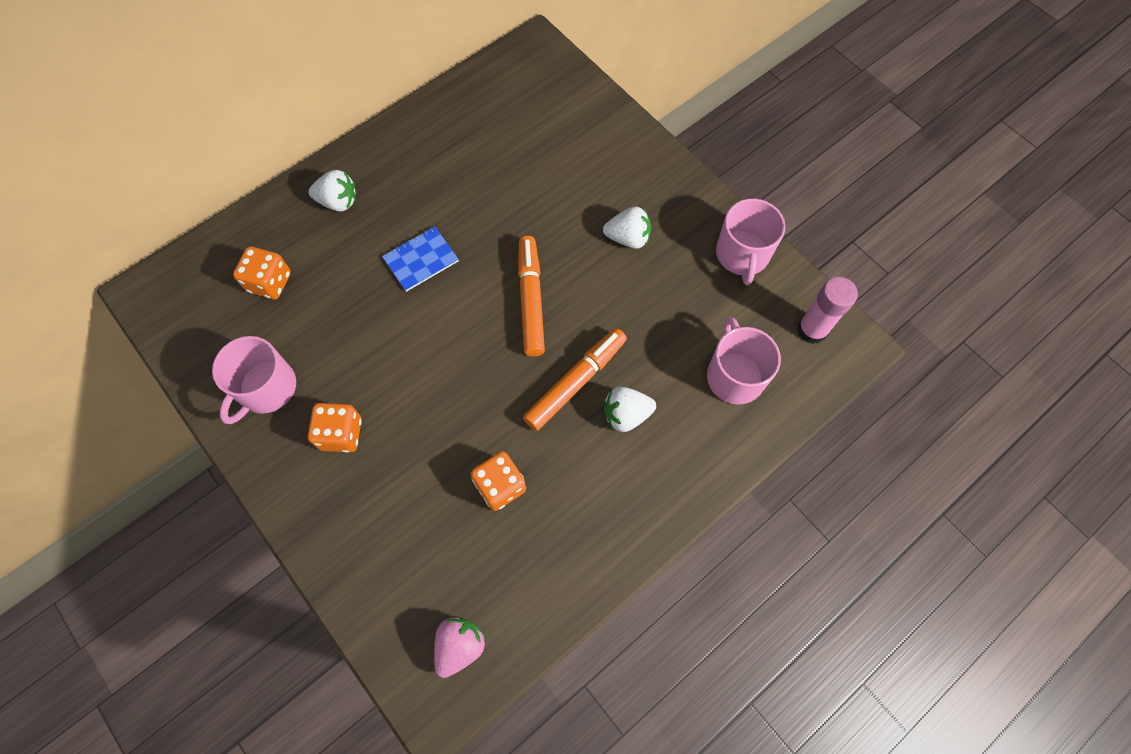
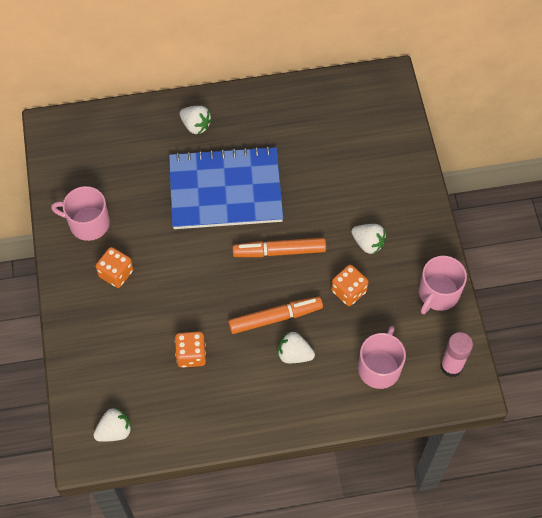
camera: 30 degrees right, 5 degrees down
pink mug [212,336,296,424] -> pink mug turned 45 degrees clockwise [51,186,110,241]
orange dice [233,246,291,299] -> orange dice moved to [331,265,369,306]
blue notebook [382,226,459,292] -> blue notebook [169,146,283,229], size x2.43
pink strawberry [434,616,486,678] -> white strawberry [93,408,132,442]
orange marker [518,236,545,356] -> orange marker turned 120 degrees counterclockwise [232,238,326,257]

